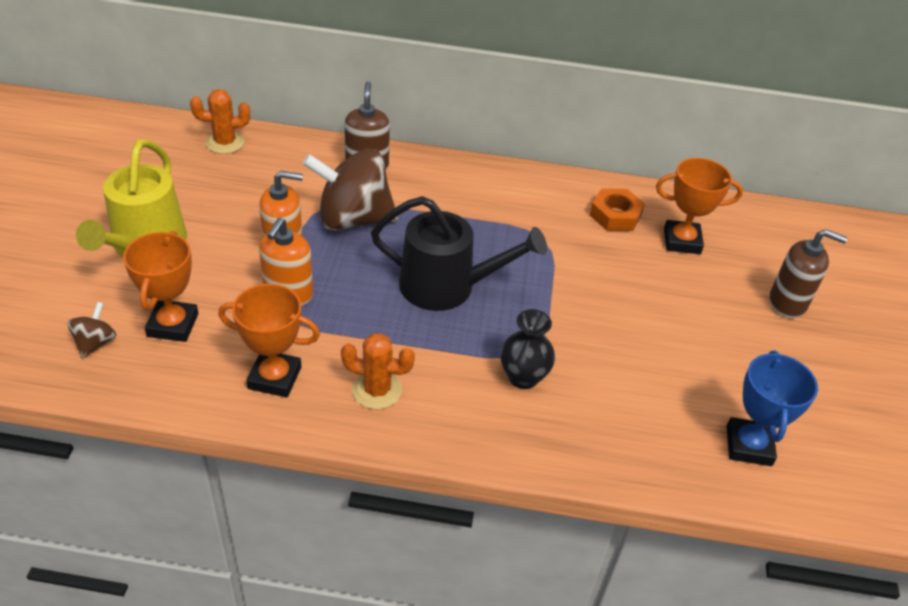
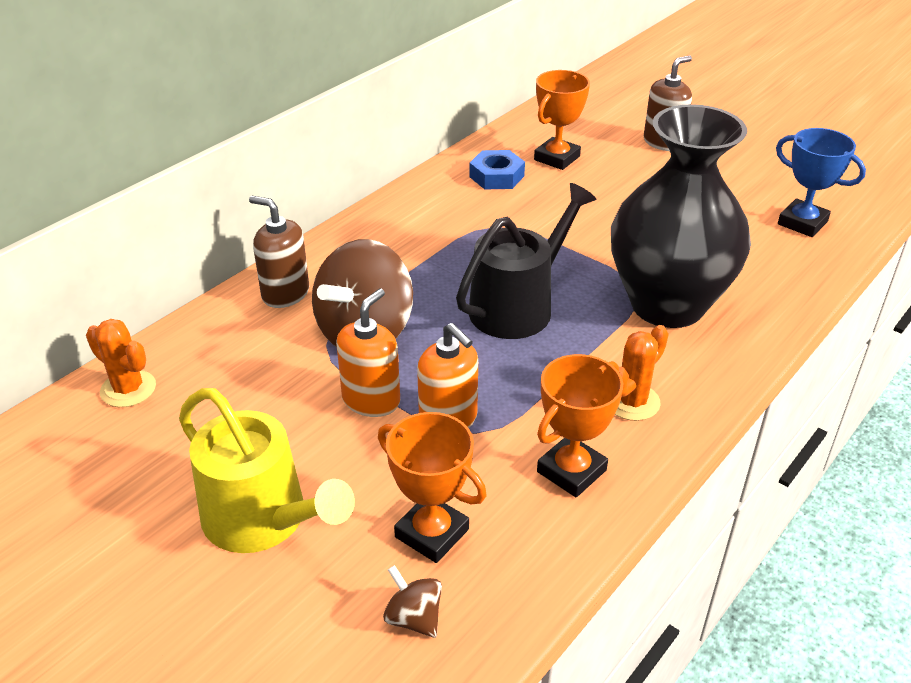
camera: 55 degrees left, 5 degrees down
orange cactus [190,89,250,154] -> orange cactus turned 75 degrees counterclockwise [86,319,156,407]
black vase [501,309,555,389] -> black vase [611,104,751,328], size x2.38
orange nut [590,188,645,231] -> blue nut [469,150,525,189]

